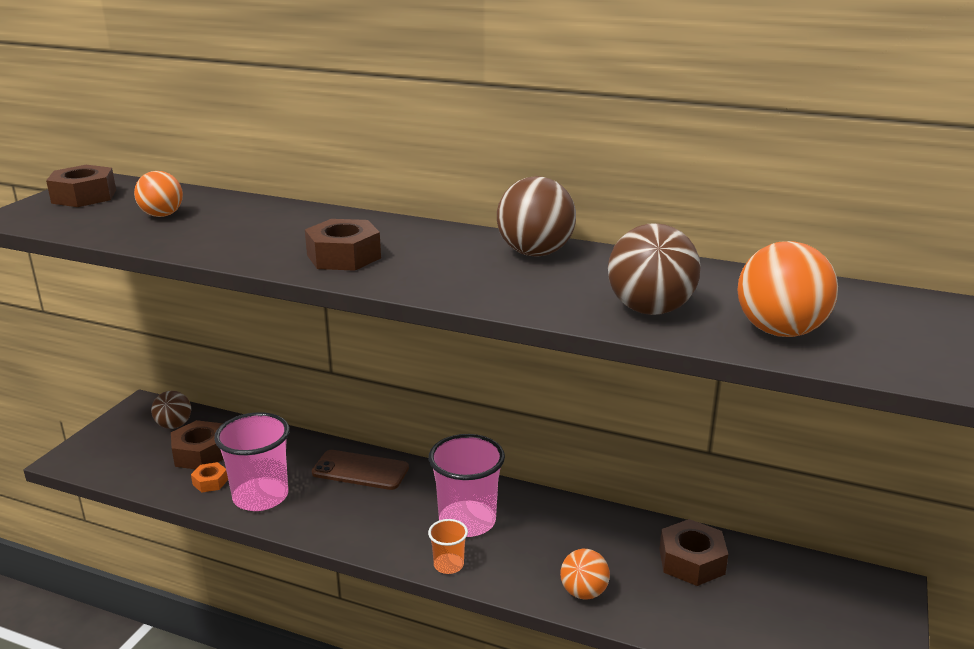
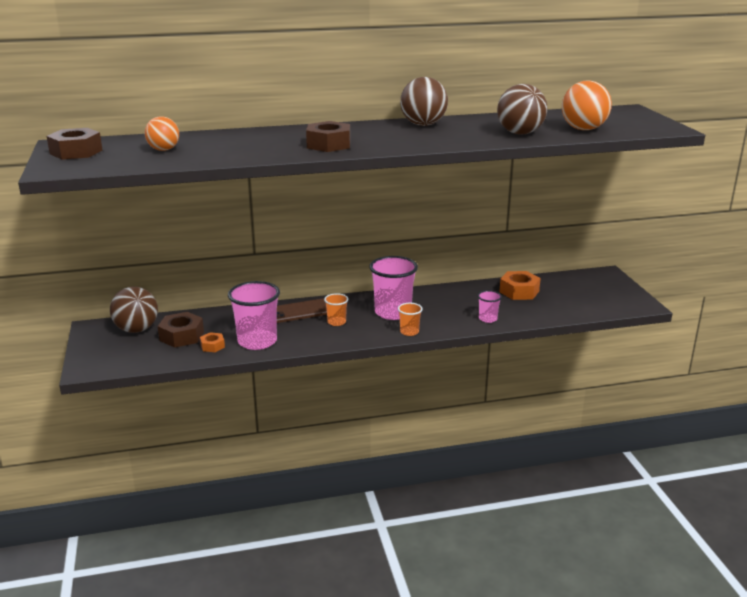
camera: 35 degrees left, 0 degrees up
brown ball [151,391,191,429] -> brown ball [110,286,158,333], size x1.56
orange ball [560,549,610,600] -> pink cup [478,290,502,323]
brown nut [659,519,728,586] -> orange nut [499,271,541,300]
none -> orange cup [324,293,348,326]

